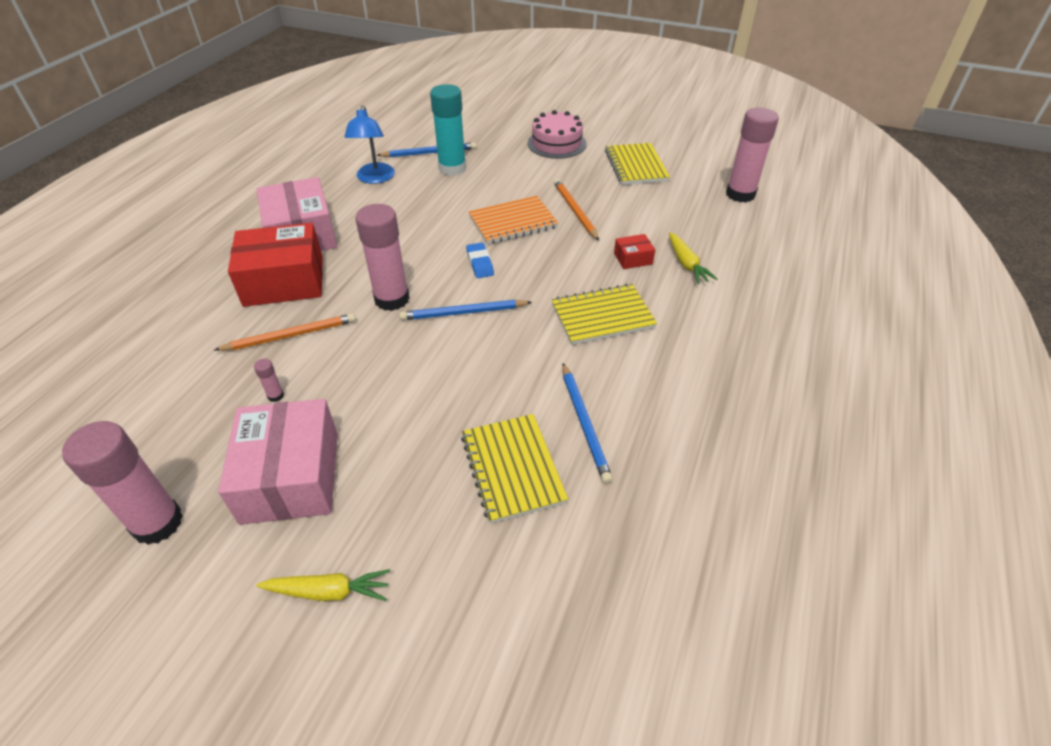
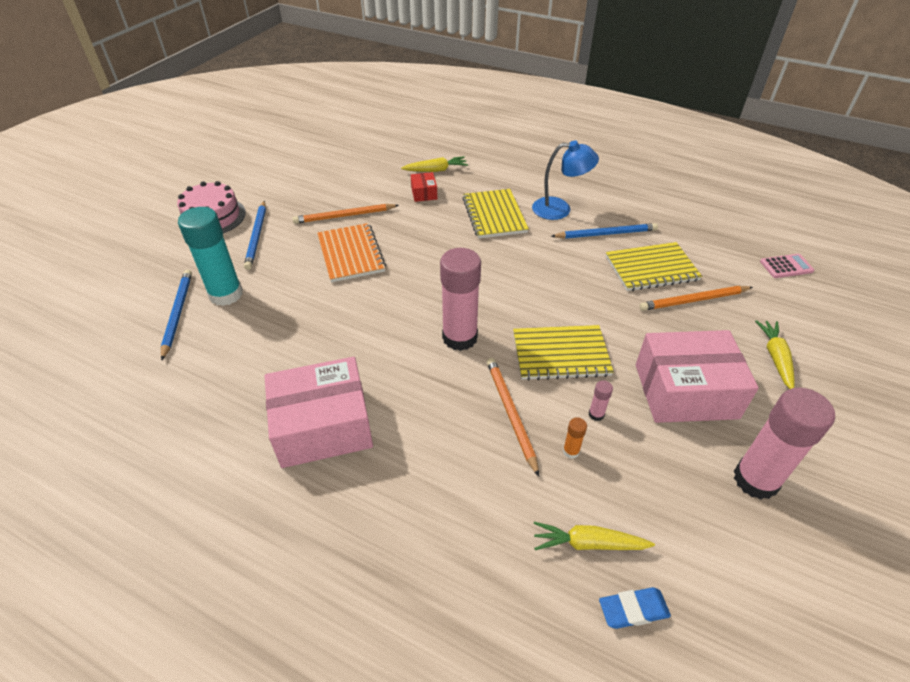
camera: 85 degrees left, 0 degrees up
red box [228,223,323,307] -> none
blue lamp [344,105,395,184] -> blue lamp moved to [532,140,599,220]
blue pencil [399,300,532,320] -> blue pencil moved to [244,201,266,270]
blue eraser [466,243,494,278] -> blue eraser moved to [599,587,671,629]
yellow notebook [605,143,670,185] -> yellow notebook moved to [513,325,614,381]
pink glue stick [726,107,779,203] -> none
none -> yellow carrot [534,522,655,550]
none -> orange glue stick [563,417,587,459]
none -> orange pencil [640,286,753,311]
none -> pink calculator [760,254,814,278]

